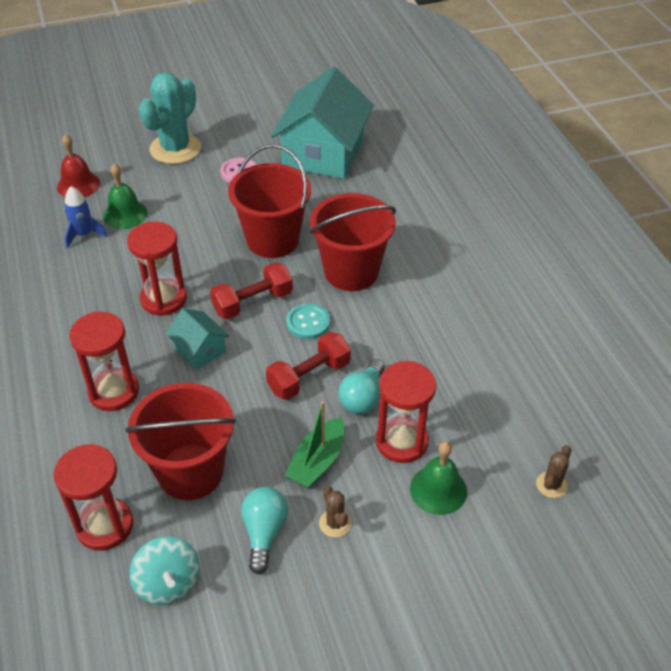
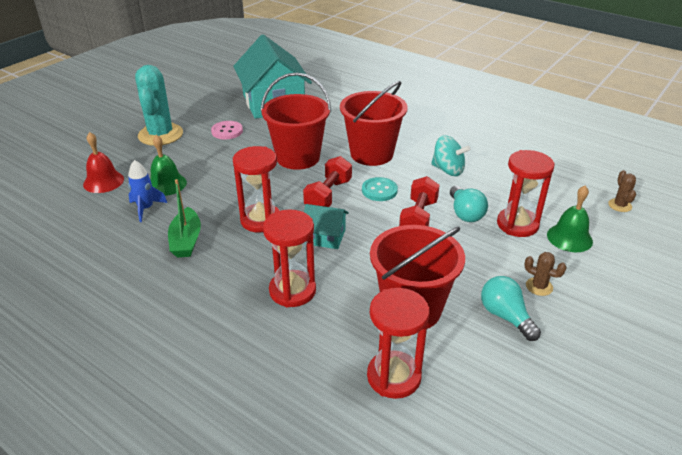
camera: 35 degrees left, 10 degrees down
turquoise spinning top [129,536,200,605] -> turquoise spinning top moved to [431,135,471,176]
green boat [285,401,344,488] -> green boat moved to [168,179,201,258]

